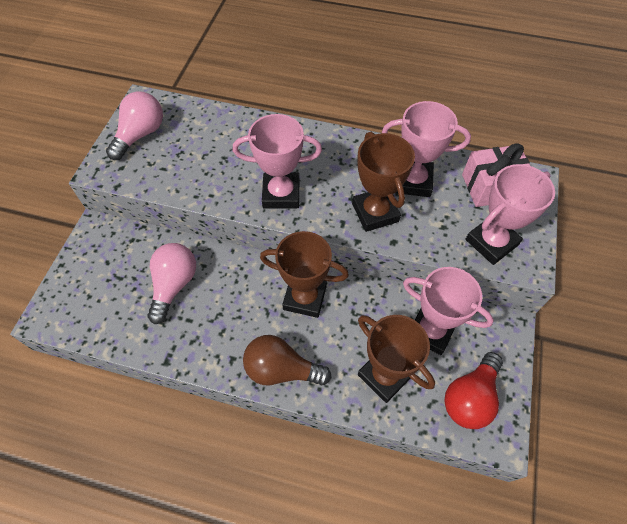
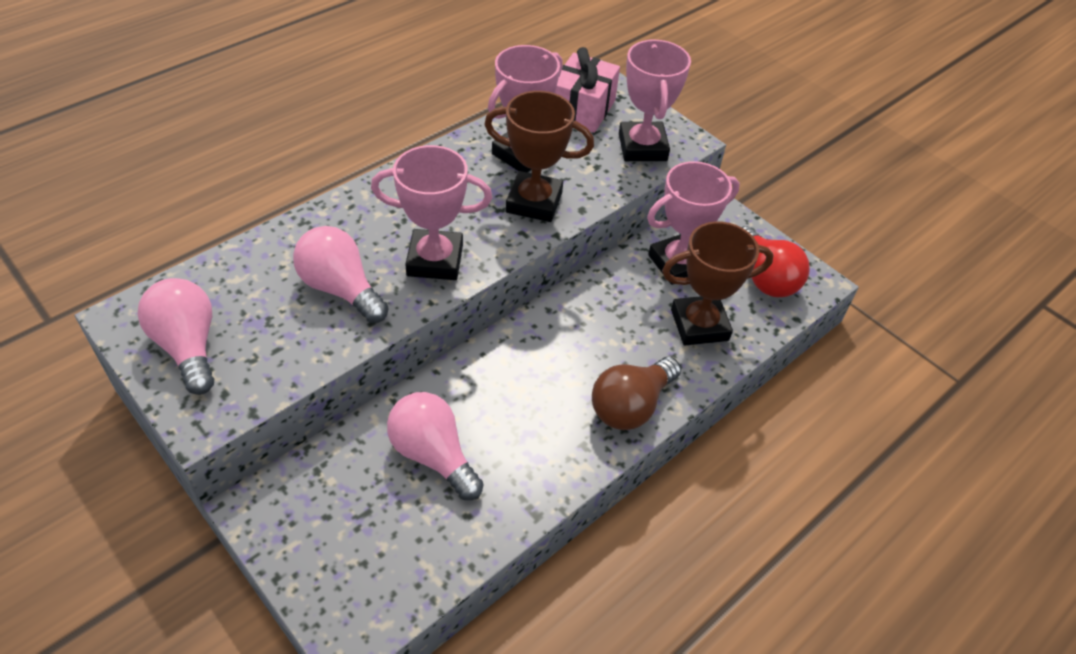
camera: 60 degrees left, 10 degrees down
pink trophy [233,114,322,208] -> pink trophy turned 60 degrees clockwise [371,145,492,280]
brown trophy [260,231,349,318] -> none
none -> pink light bulb [293,226,389,323]

